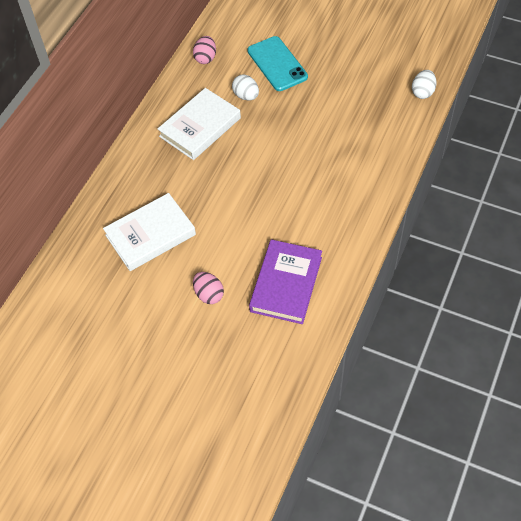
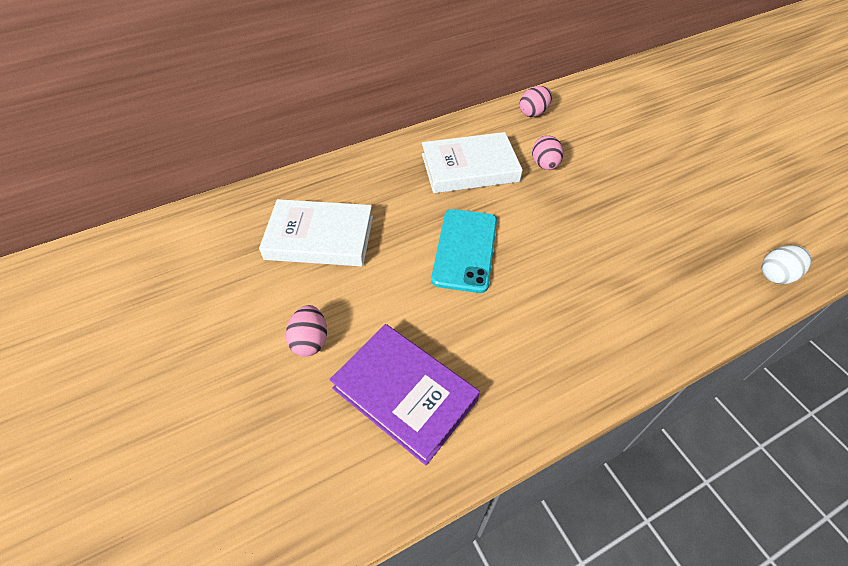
camera: 35 degrees right, 5 degrees down
white egg [232,75,259,101] -> pink egg [532,135,564,170]
turquoise phone [247,36,308,91] -> turquoise phone moved to [431,209,497,293]
purple book [249,239,322,324] -> purple book turned 75 degrees clockwise [330,324,480,465]

